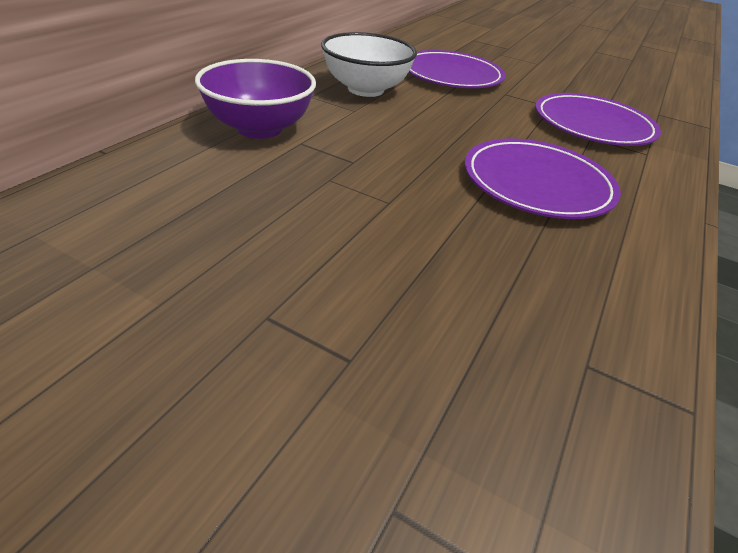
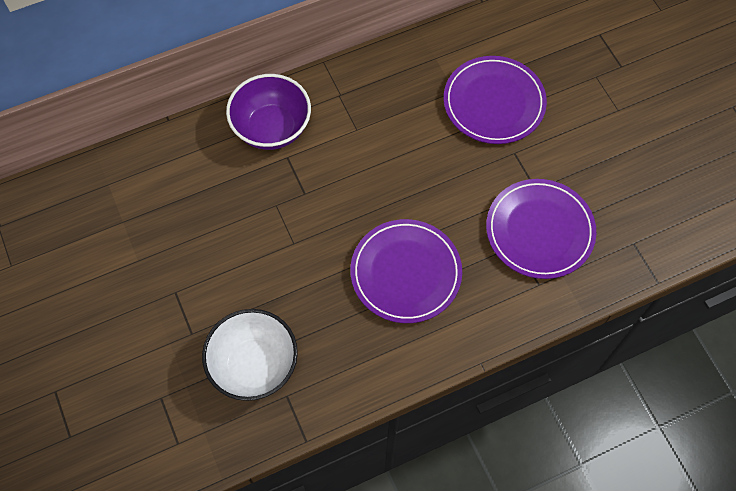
camera: 40 degrees right, 25 degrees up
white bowl [321,32,417,97] -> white bowl moved to [202,309,298,401]

